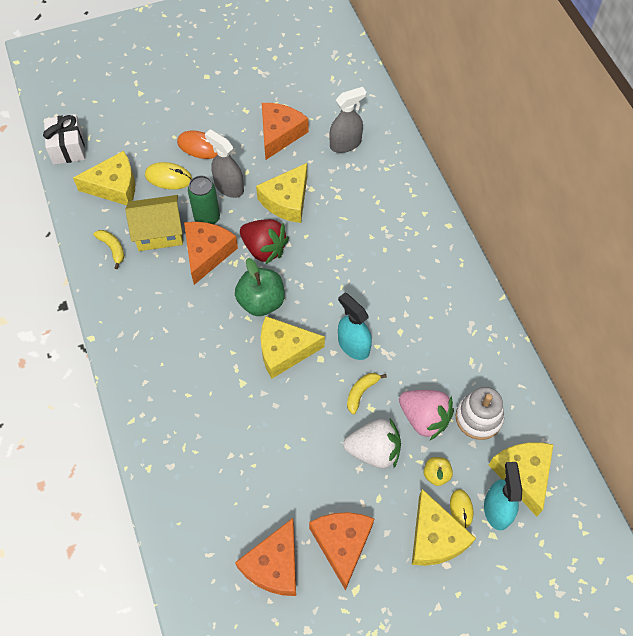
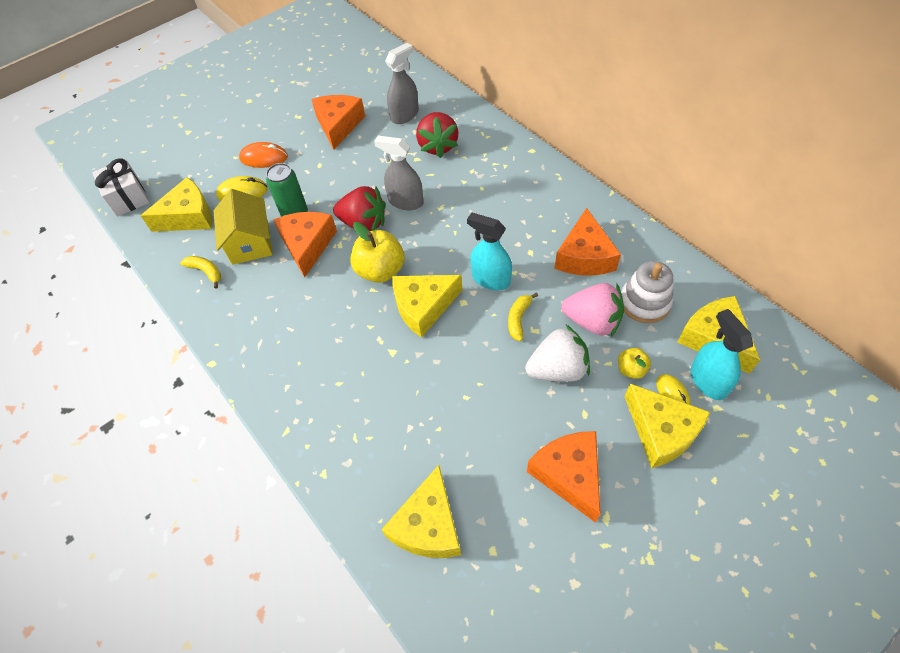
camera: 15 degrees left, 5 degrees down
yellow house [125,195,183,251] -> yellow house turned 75 degrees counterclockwise [214,189,273,265]
grey spray bottle [205,129,244,198] -> grey spray bottle moved to [374,136,424,210]
green apple [235,258,285,316] -> yellow apple [350,222,405,283]
orange cheese [235,518,296,596] -> orange cheese moved to [554,208,621,276]
yellow cheese [256,163,307,223] -> yellow cheese moved to [381,465,461,558]
none -> red strawberry [416,112,458,158]

